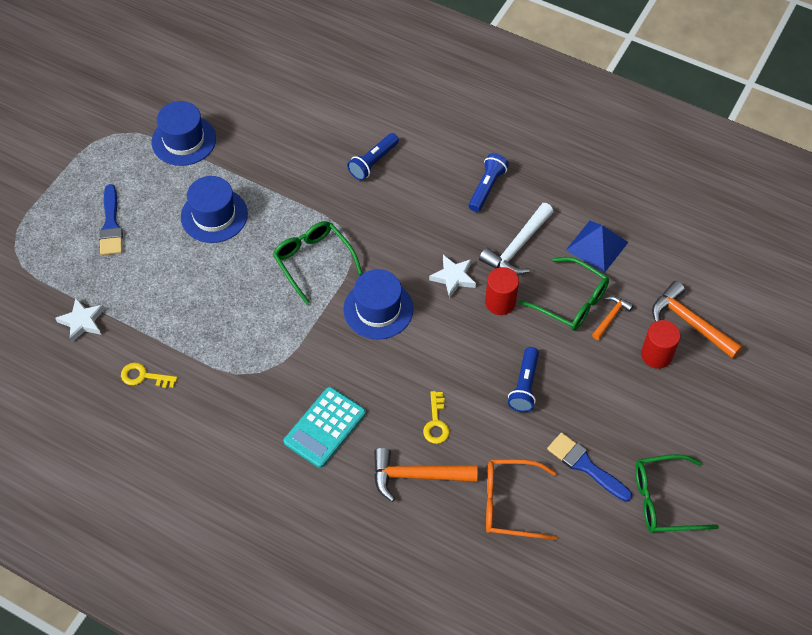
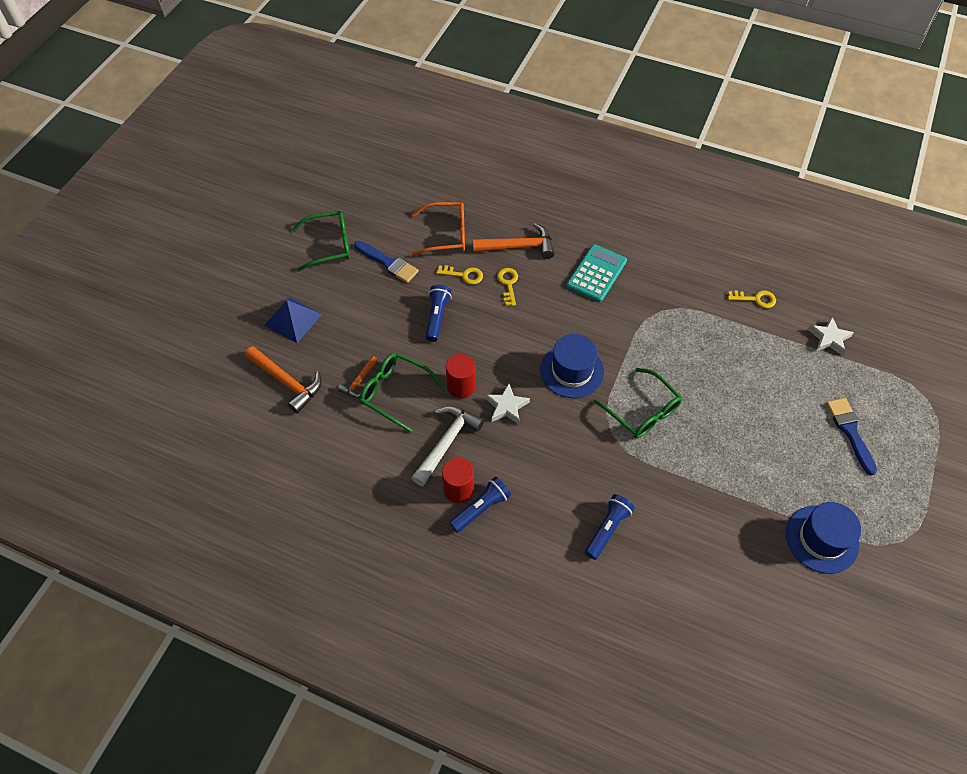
camera: 175 degrees right, 0 degrees up
blue hat [181,176,248,243] -> none
blue flashlight [469,153,509,212] -> blue flashlight turned 150 degrees counterclockwise [449,476,511,533]
blue pyramid [566,220,628,273] -> blue pyramid moved to [264,297,322,343]
red cylinder [641,320,680,369] -> red cylinder moved to [442,458,474,503]
none -> yellow key [436,265,483,285]

